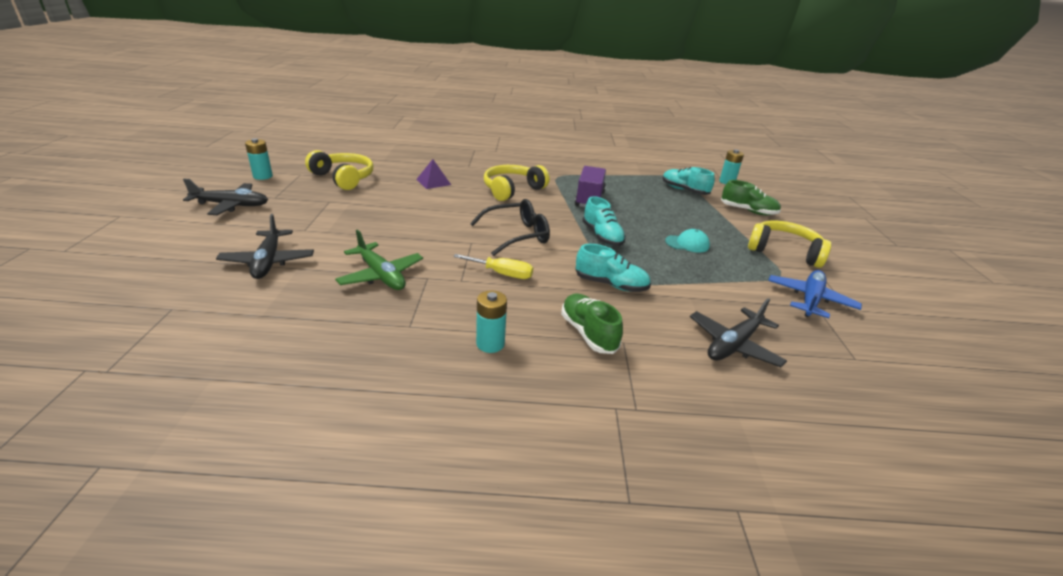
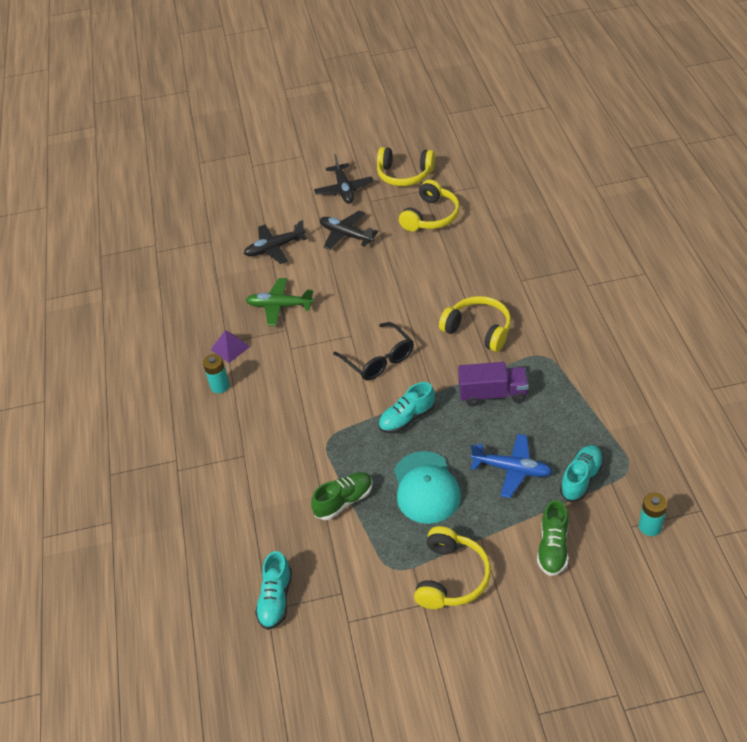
camera: 85 degrees right, 15 degrees up
turquoise battery [245,138,273,180] -> yellow headphones [377,147,435,186]
green plane [335,229,423,290] -> green plane turned 60 degrees clockwise [246,278,314,326]
purple pyramid [416,159,451,189] -> purple pyramid moved to [211,330,250,363]
yellow screwdriver [453,254,533,279] -> none
green shoe [561,293,623,354] -> green shoe moved to [311,472,373,520]
turquoise shoe [575,244,651,292] -> turquoise shoe moved to [255,551,292,630]
turquoise cap [665,229,710,253] -> turquoise cap [394,451,461,524], size x1.84
black plane [690,298,787,367] -> black plane moved to [320,210,379,250]
blue plane [768,270,862,318] -> blue plane moved to [471,434,552,498]

